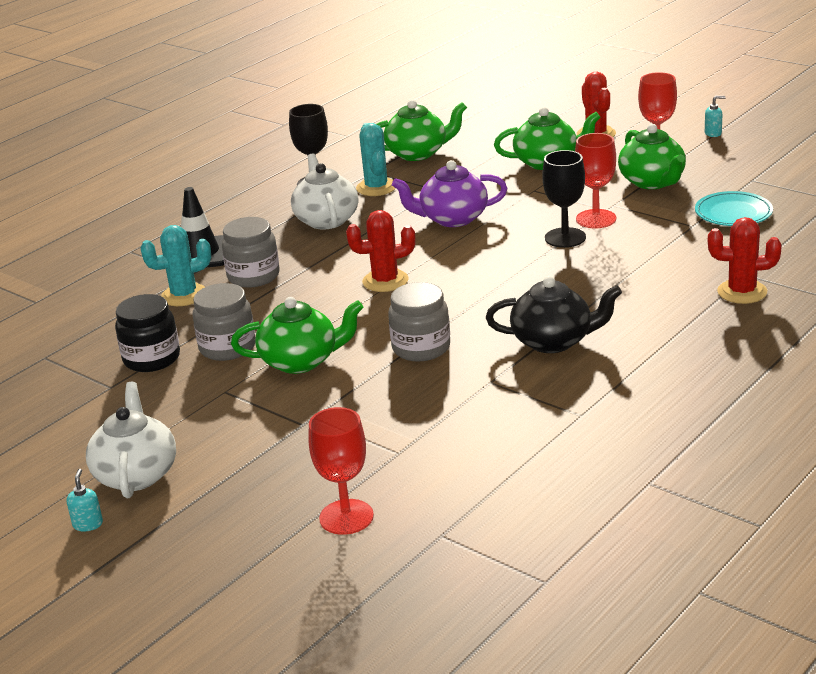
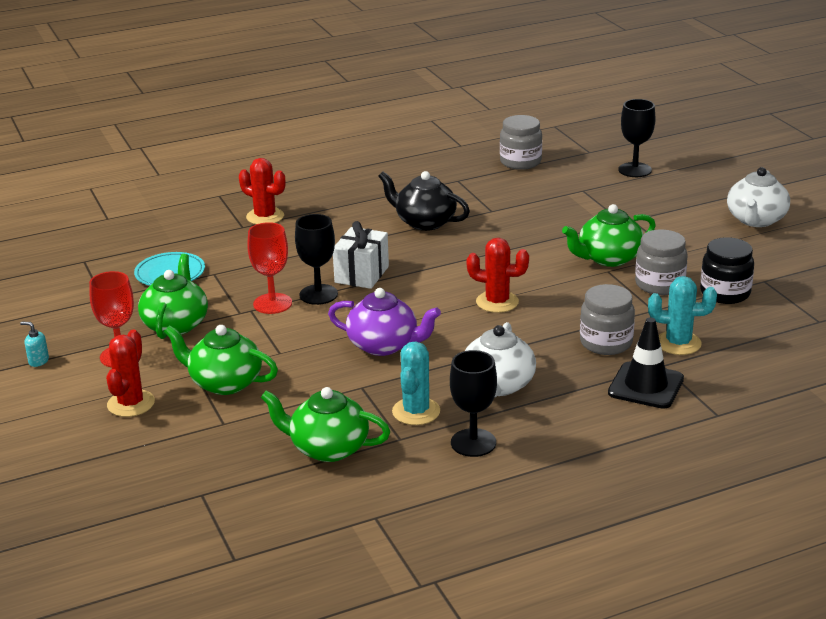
camera: 155 degrees left, 0 degrees up
turquoise soap dispenser [67,469,103,532] -> none
green teapot [231,297,363,374] -> green teapot turned 45 degrees counterclockwise [562,204,656,267]
red goblet [308,407,374,535] -> black goblet [618,99,656,177]
grey jar [388,282,450,361] -> grey jar moved to [500,115,542,170]
none -> white gift [333,221,389,289]

